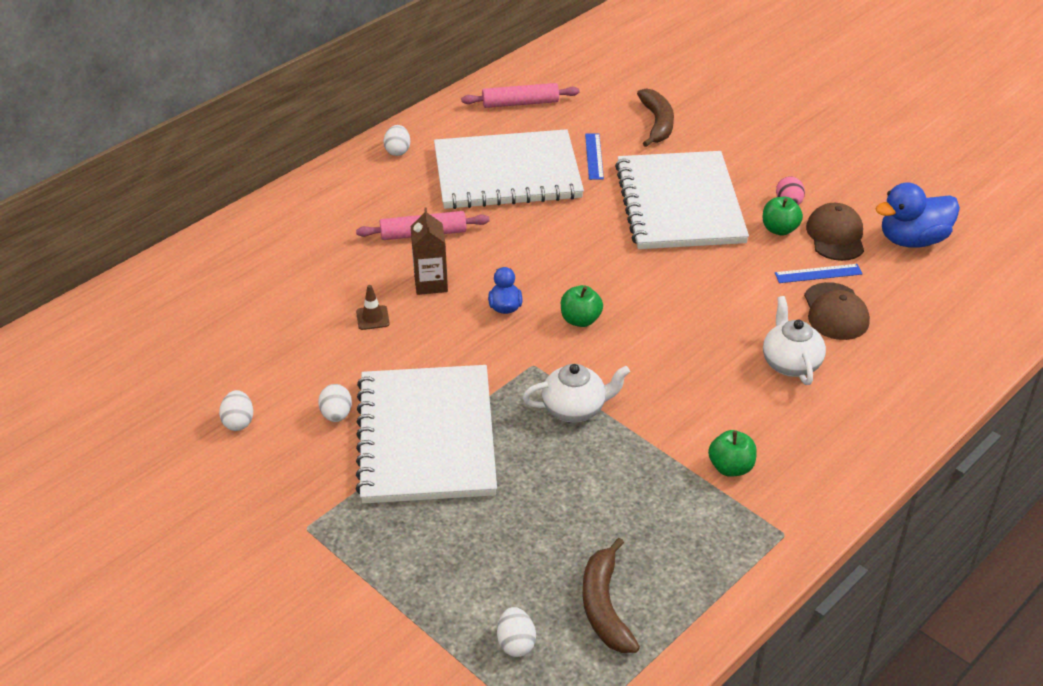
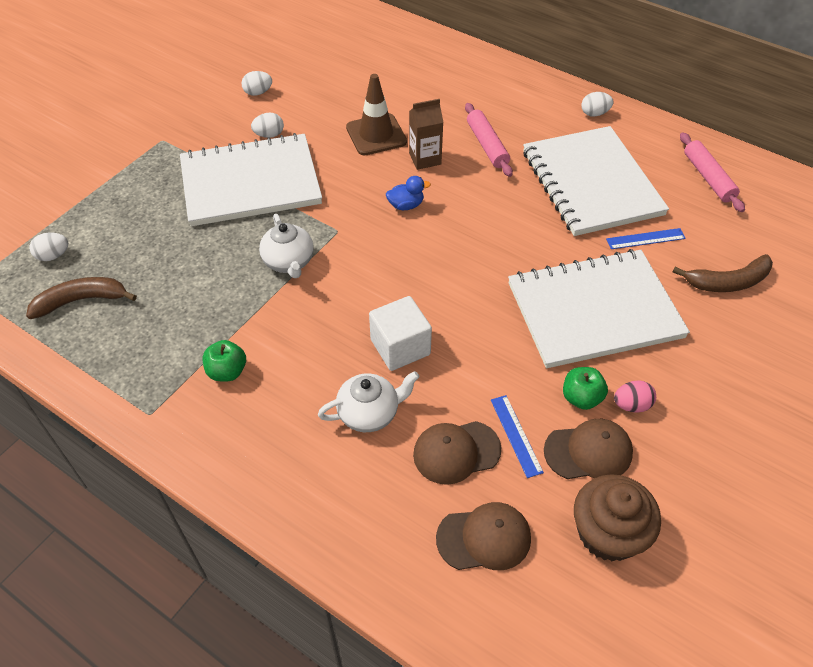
camera: 80 degrees right, 10 degrees up
brown traffic cone [356,285,390,330] -> brown traffic cone [346,74,407,155], size x2.09
green apple [561,285,603,327] -> none
blue duck [875,182,960,248] -> brown cupcake [574,474,661,561]
none -> white cube [369,296,432,371]
none -> brown cap [436,502,531,570]

